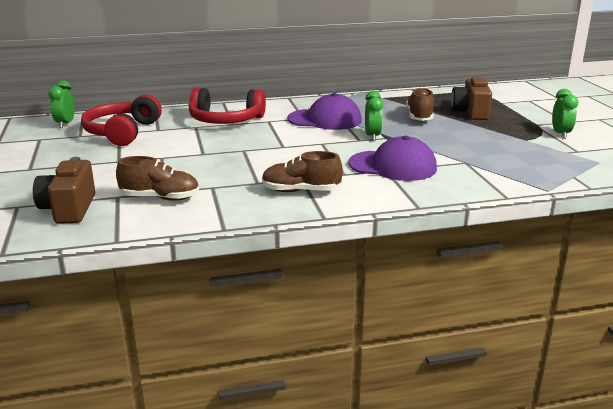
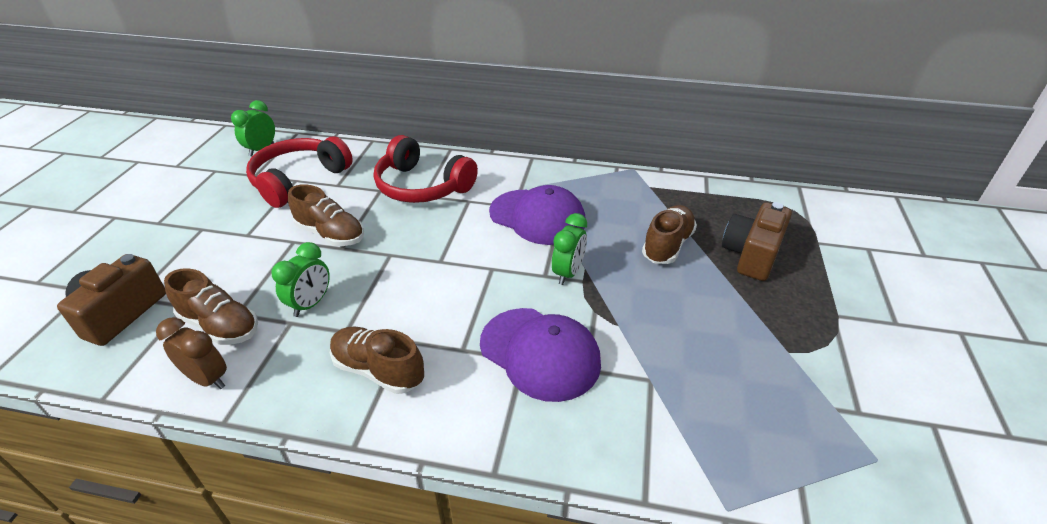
camera: 25 degrees right, 15 degrees up
green clock [552,89,578,139] -> green clock moved to [272,242,330,317]
none -> brown clock [156,317,227,389]
none -> brown shoe [288,184,364,246]

